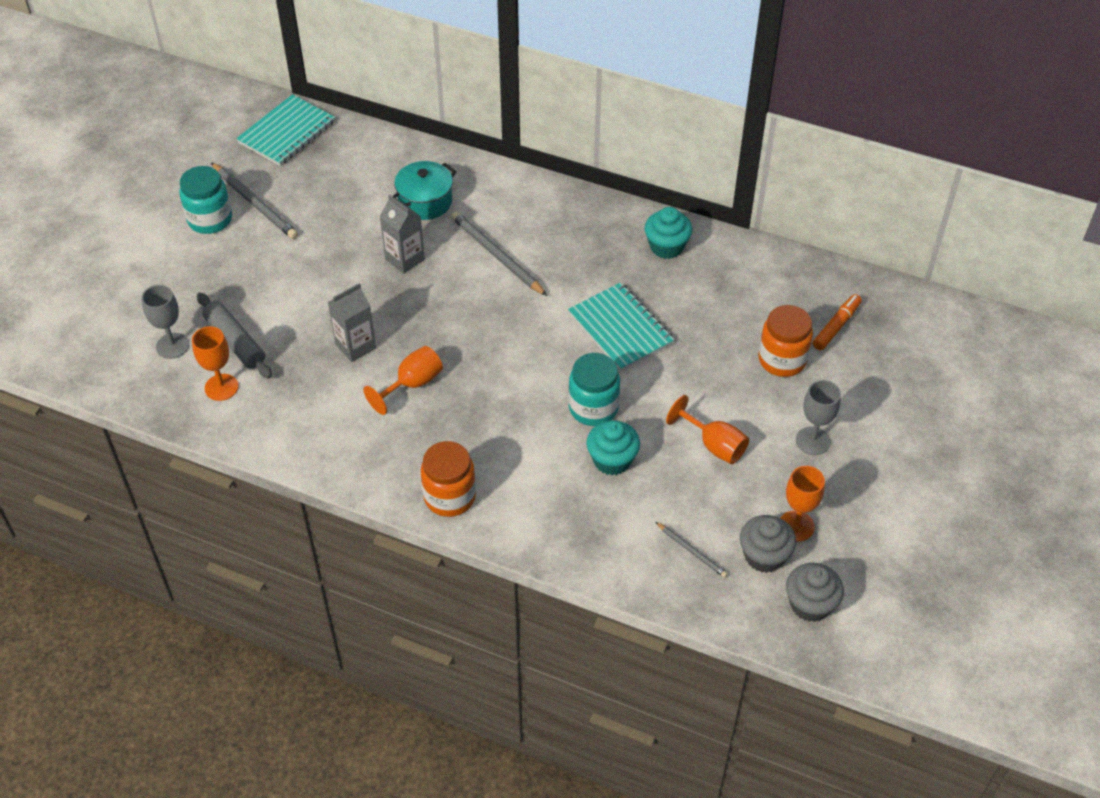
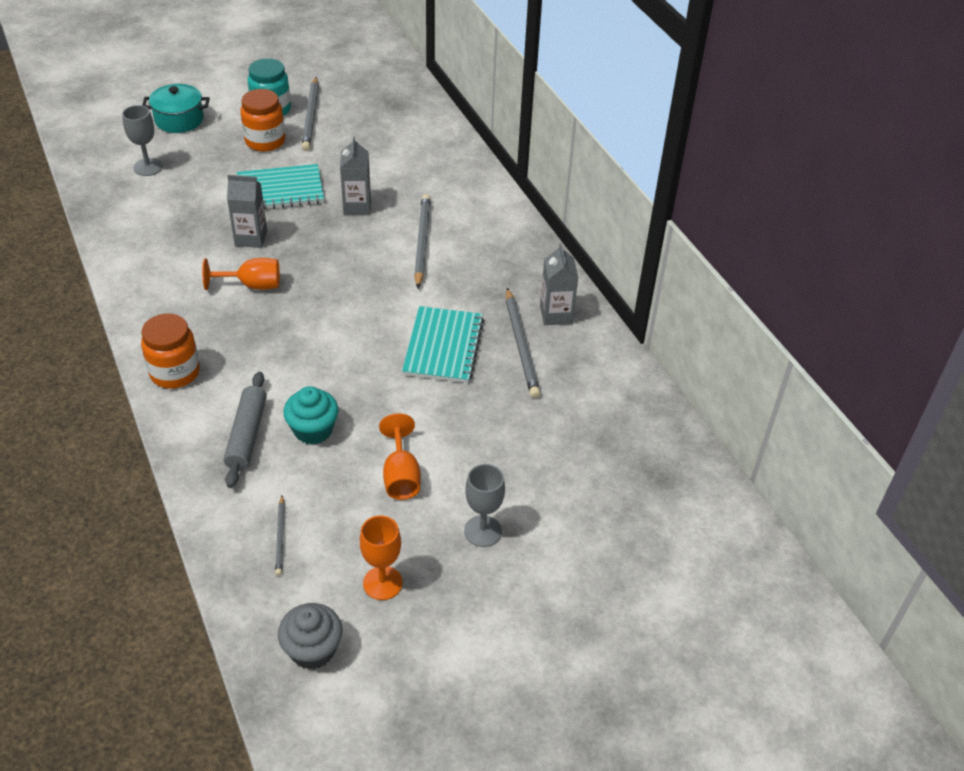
camera: 40 degrees right, 5 degrees down
orange goblet [192,326,239,401] -> none
grey rolling pin [197,292,272,378] -> grey rolling pin moved to [224,372,267,488]
turquoise notebook [236,94,335,166] -> turquoise notebook moved to [237,164,324,210]
turquoise pot [392,161,457,220] -> turquoise pot moved to [142,84,210,133]
turquoise jar [568,353,620,426] -> none
turquoise cupcake [645,207,692,259] -> grey carton [540,243,578,325]
grey cupcake [740,515,796,573] -> none
orange jar [758,305,813,377] -> orange jar moved to [240,89,285,152]
orange marker [813,294,862,350] -> none
none -> grey pencil [506,288,541,398]

